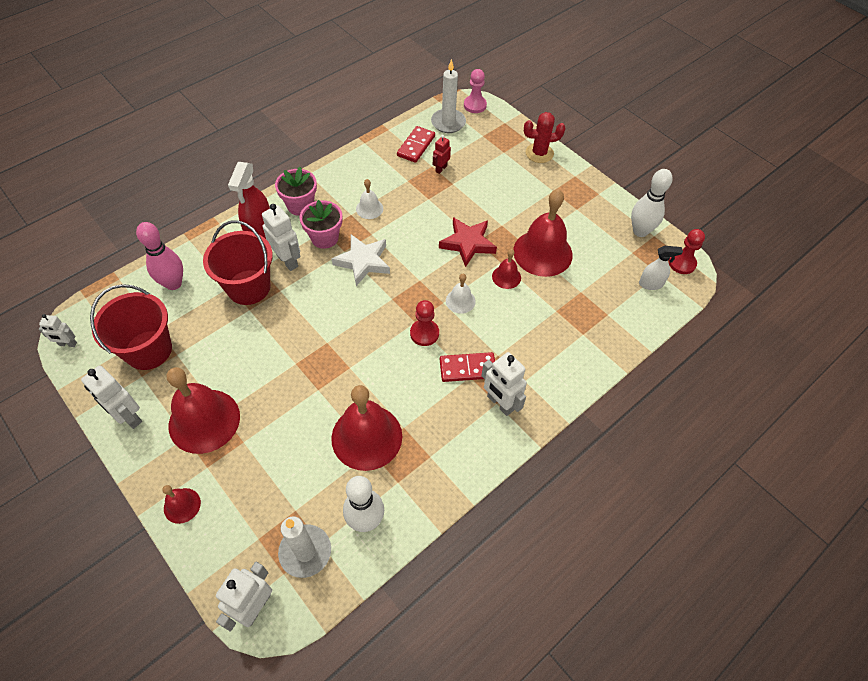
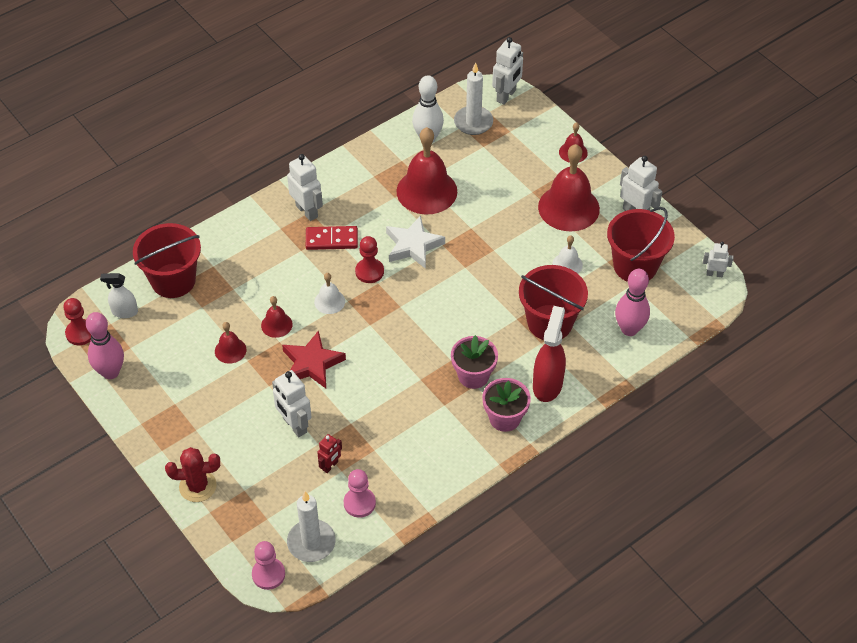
camera: 175 degrees left, 5 degrees down
white robot [262,204,300,271] -> white robot moved to [272,370,312,437]
white star [332,234,390,286] -> white star moved to [386,216,445,269]
white bell [356,179,383,219] -> white bell moved to [552,235,583,274]
red domino [397,126,435,163] -> pink pawn [344,469,376,518]
red bell [513,189,573,277] -> red bell [215,322,246,364], size x0.48
white bowling pin [631,169,673,237] -> pink bowling pin [86,312,124,379]
none -> red bucket [133,223,201,298]

